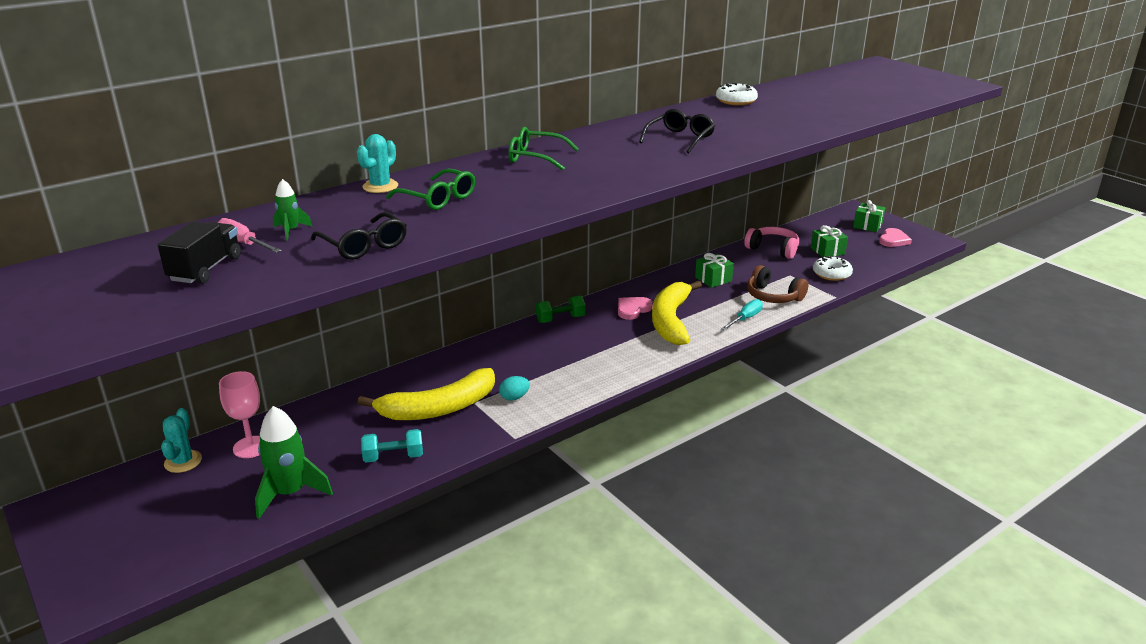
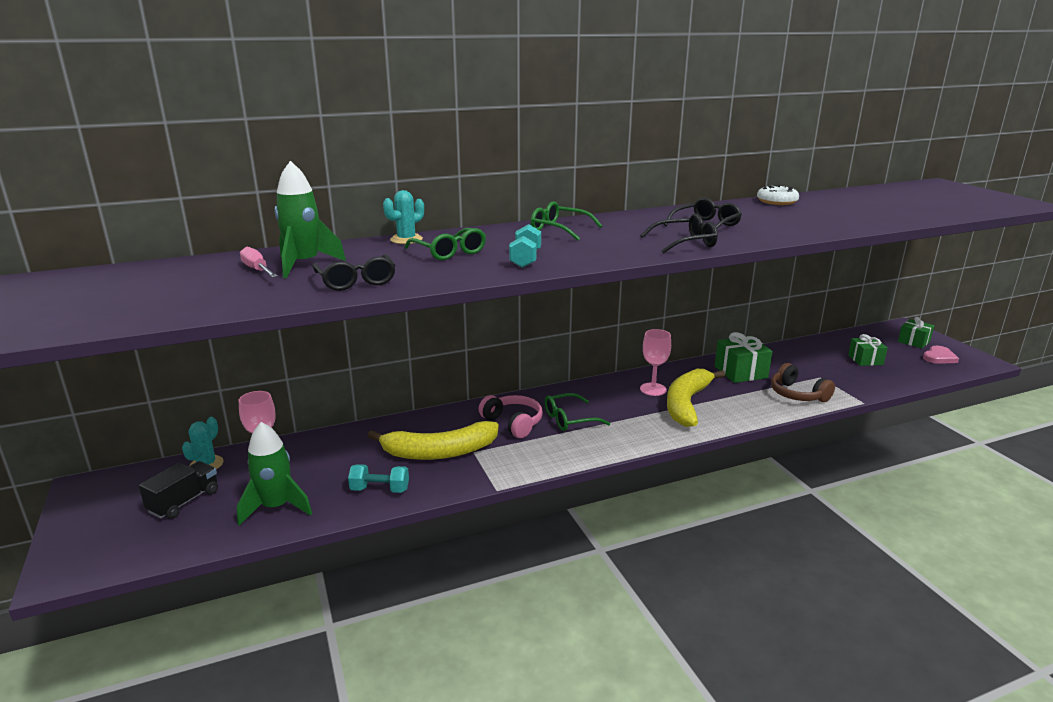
camera: 15 degrees right, 5 degrees down
black truck [158,221,241,284] -> black truck moved to [139,461,218,519]
green rocket [273,179,312,241] -> green rocket [274,161,346,278], size x2.01
turquoise egg [499,376,530,401] -> none
green dumbbell [536,295,586,323] -> none
pink heart [618,297,653,320] -> pink goblet [640,329,671,396]
green gift [695,253,734,288] -> green gift [715,332,772,383], size x1.51
turquoise screwdriver [721,299,763,331] -> none
pink headphones [744,227,799,259] -> pink headphones moved to [478,395,543,438]
white donut [813,255,853,281] -> none
none -> turquoise dumbbell [509,224,541,268]
none -> green glasses [545,393,610,431]
none -> black glasses [640,213,718,254]

